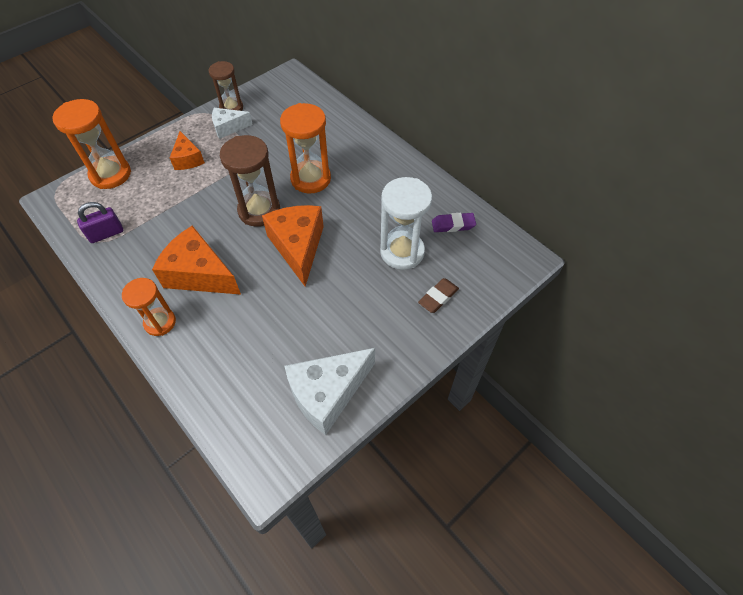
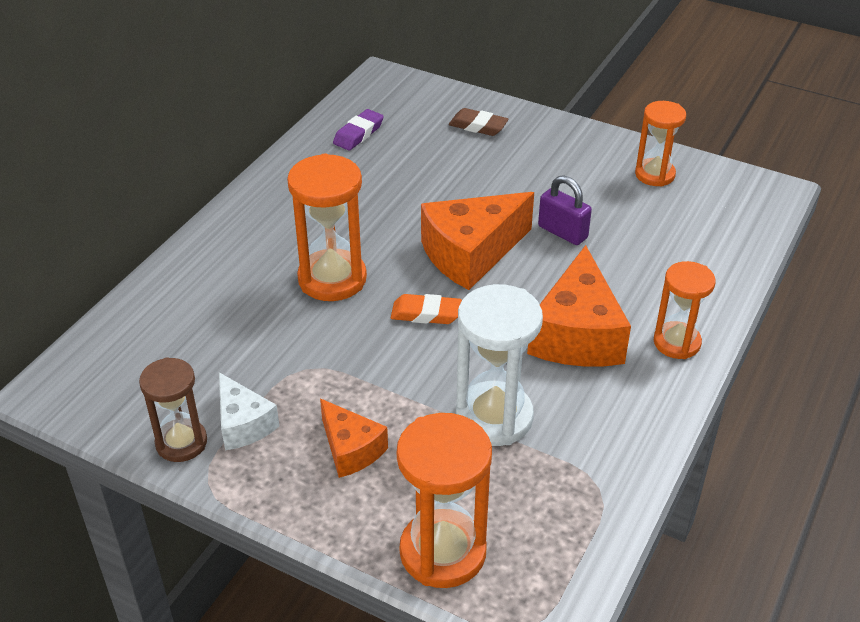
camera: 110 degrees left, 15 degrees down
purple padlock [77,202,123,243] -> purple padlock moved to [538,175,592,245]
orange cheese [170,131,205,170] -> orange cheese turned 90 degrees clockwise [320,399,388,478]
brown hourglass [220,135,280,227] -> orange eraser [391,294,462,324]
white cheese [285,348,375,435] -> orange hourglass [635,101,686,187]
white hourglass [380,177,432,270] -> white hourglass moved to [456,284,543,446]
purple eraser [432,213,476,232] -> purple eraser turned 60 degrees clockwise [333,109,384,150]

